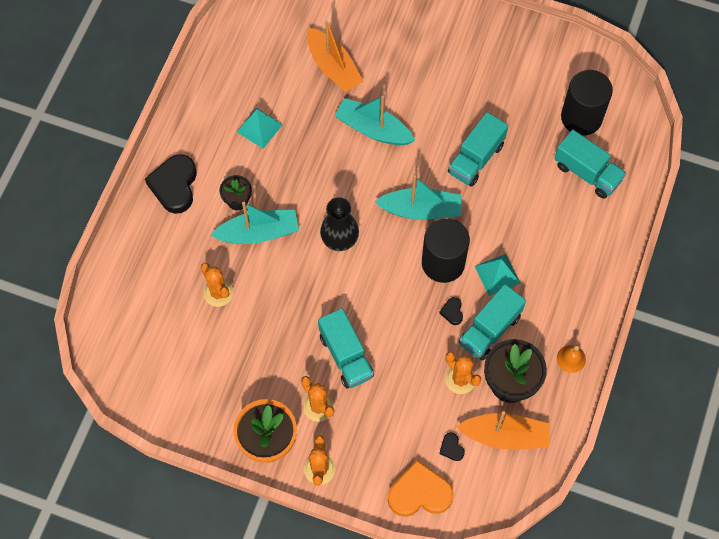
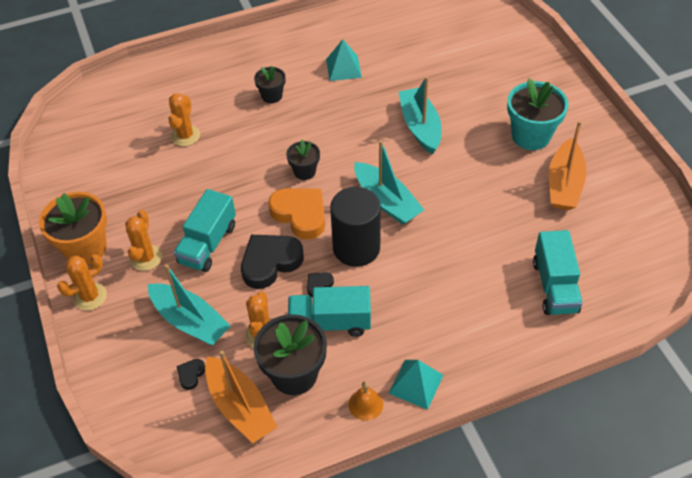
camera: 50 degrees right, 15 degrees down
black heart [145,154,197,214] -> black heart moved to [241,235,304,289]
turquoise boat [211,202,299,244] -> turquoise boat moved to [148,264,231,346]
orange boat [307,21,363,92] -> orange boat moved to [549,121,586,210]
black vase [320,197,359,251] -> black flower pot [286,140,320,180]
orange heart [388,460,454,517] -> orange heart moved to [268,188,325,240]
turquoise truck [448,112,508,187] -> none
turquoise pyramid [475,254,521,296] -> turquoise pyramid moved to [388,360,444,410]
black cylinder [561,70,613,136] -> none
none -> turquoise flower pot [507,78,569,150]

